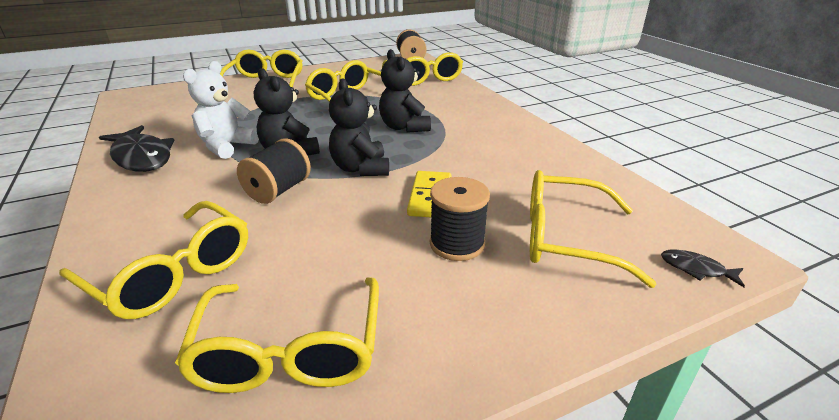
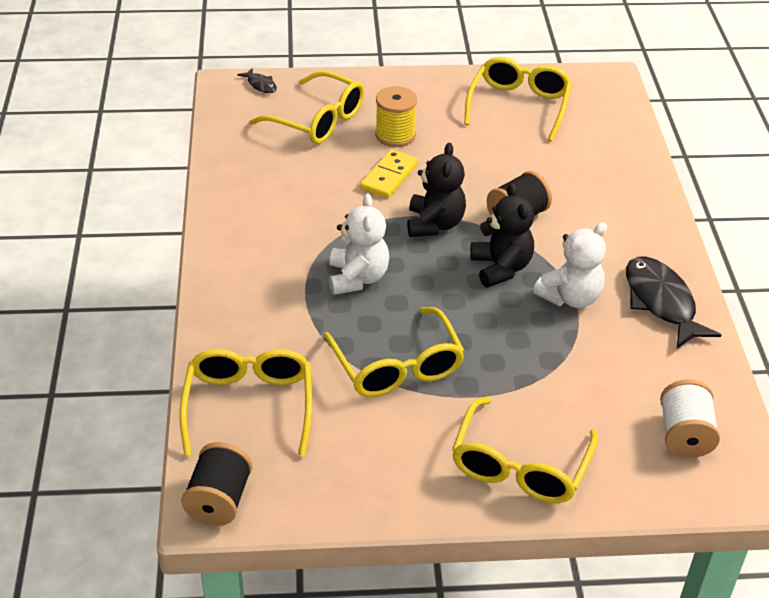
camera: 160 degrees left, 10 degrees up
yellow glasses [59,201,248,319] -> none
black teddy bear [379,49,431,133] -> white teddy bear [329,194,390,295]
black spool [430,177,490,261] -> yellow spool [375,86,417,147]
none -> white spool [660,379,720,458]

